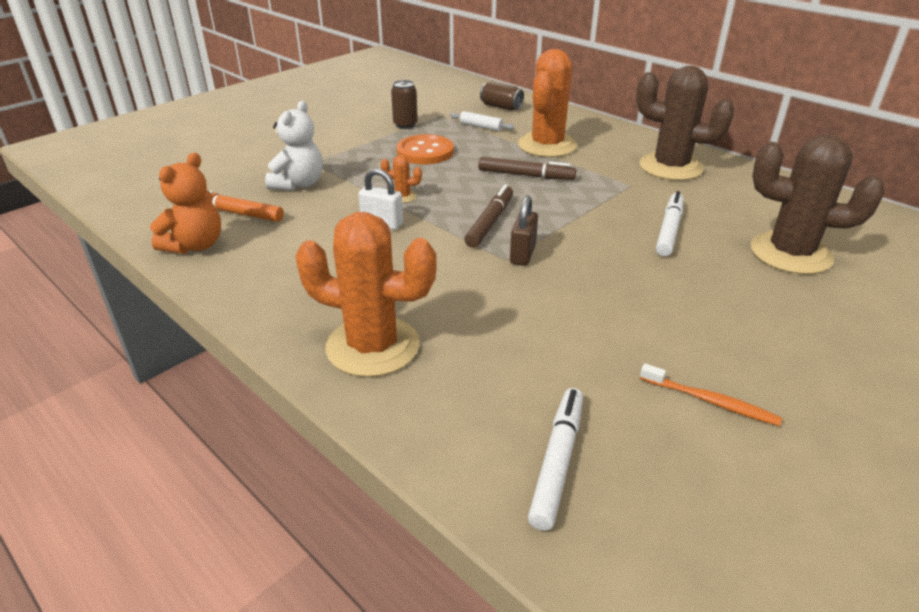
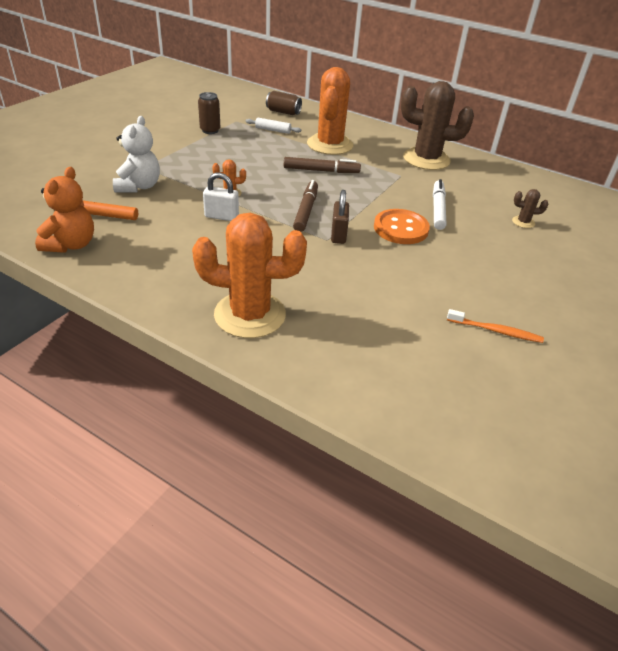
camera: 15 degrees left, 5 degrees up
orange button [397,134,454,164] -> orange button moved to [374,209,430,244]
white marker [528,388,583,531] -> none
brown cactus [750,135,885,274] -> brown cactus [512,189,548,228], size x0.41

